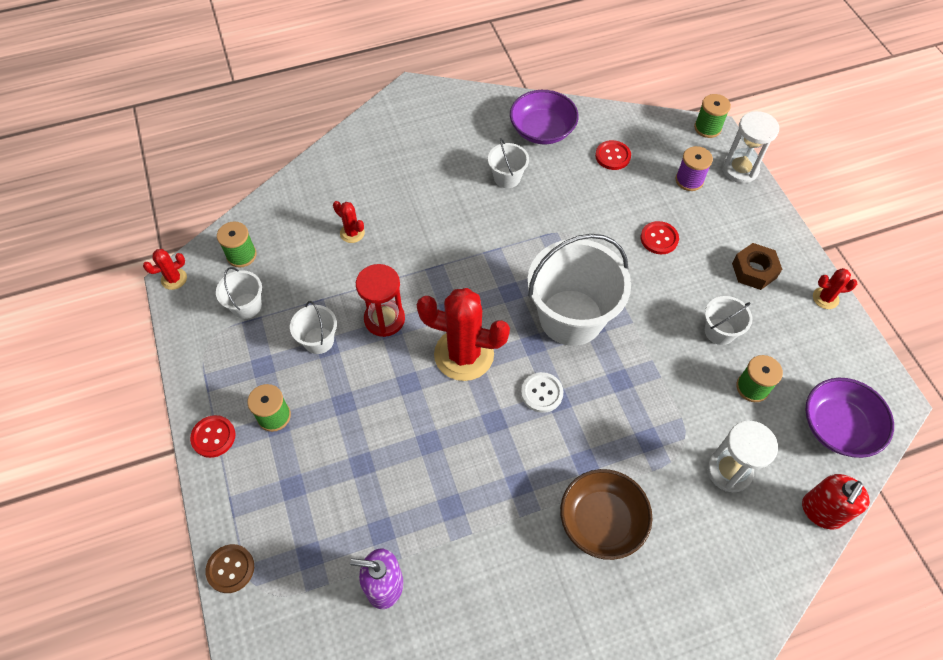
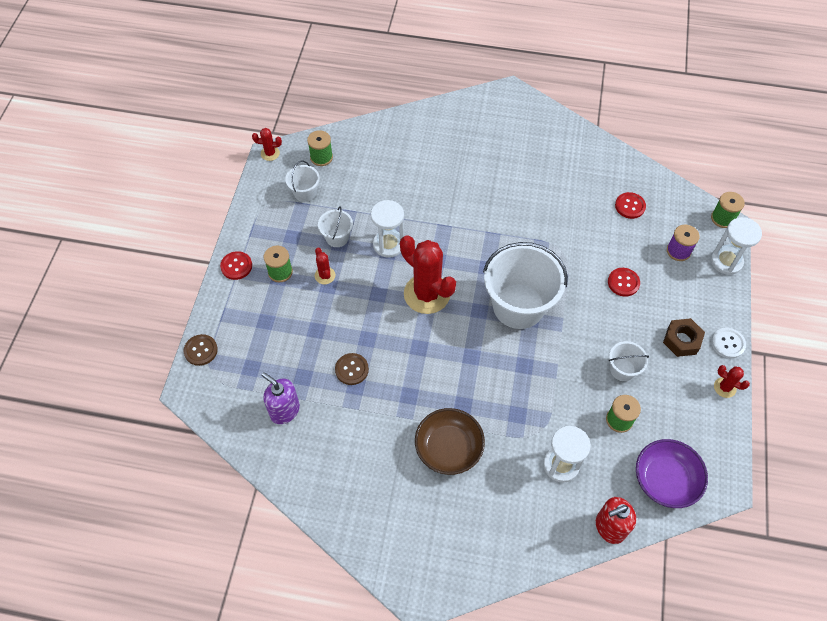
camera: 30 degrees right, 0 degrees up
red cactus [333,201,365,243] -> red cactus moved to [315,248,335,284]
red hourglass [356,264,405,337] -> white hourglass [371,200,404,258]
white bucket [488,138,529,188] -> none
purple bowl [510,90,579,144] -> none
white button [521,372,563,413] -> white button moved to [712,328,746,359]
none -> brown button [335,353,369,385]

